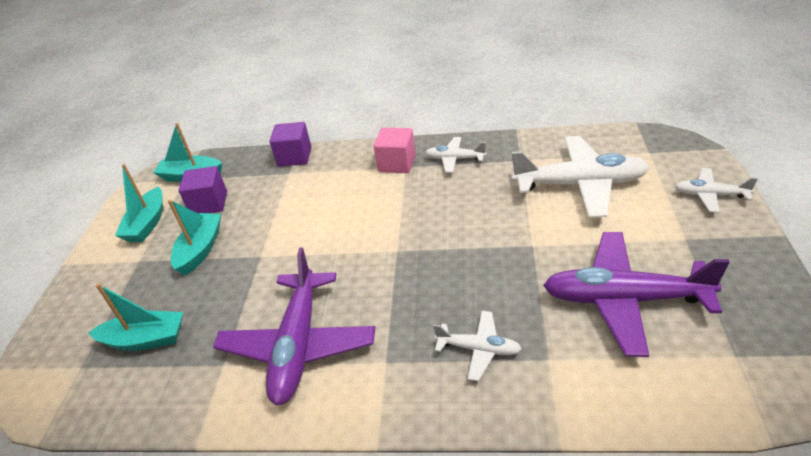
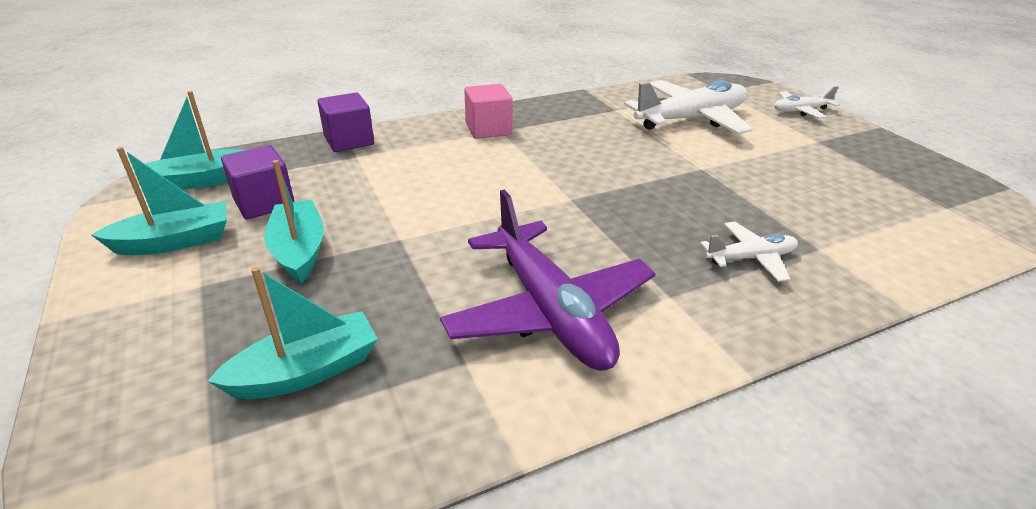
camera: 35 degrees left, 5 degrees down
turquoise boat [115,164,163,242] -> turquoise boat turned 90 degrees counterclockwise [91,147,227,255]
white plane [425,137,486,173] -> none
purple plane [543,232,730,357] -> none

